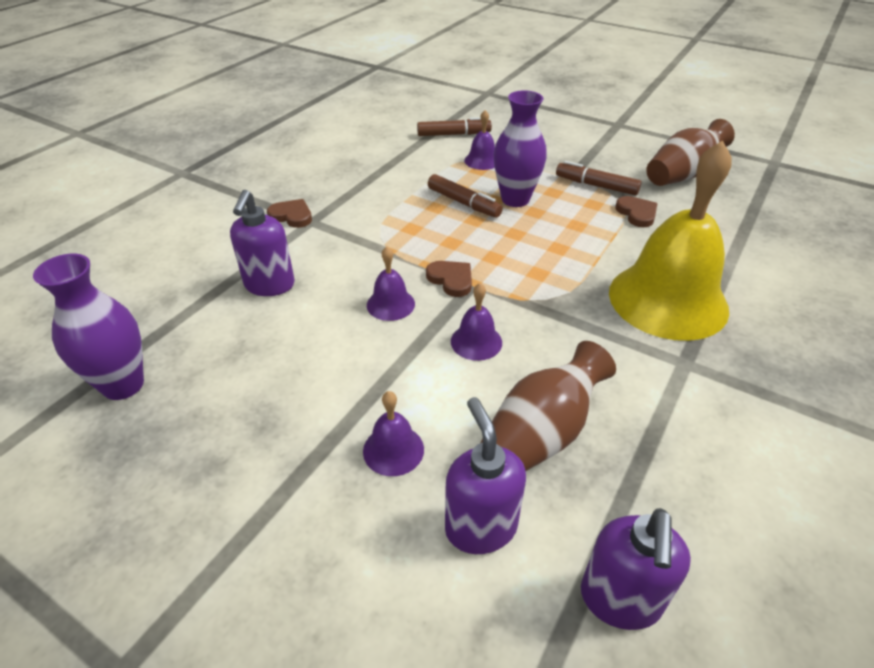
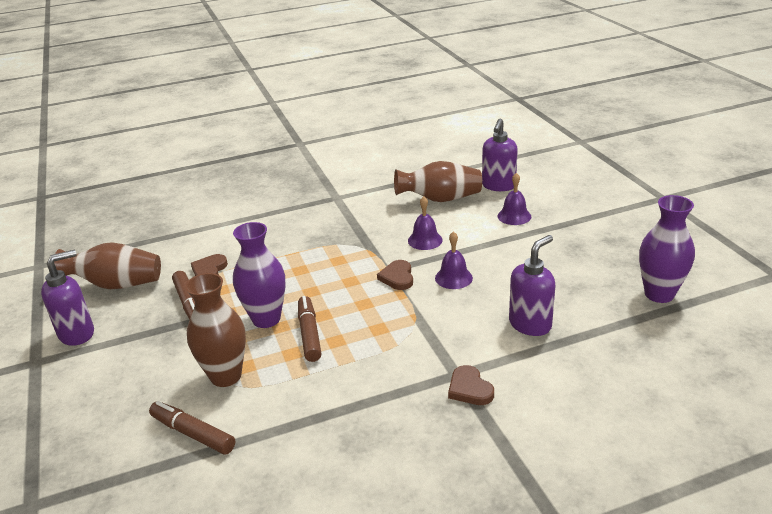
camera: 140 degrees left, 10 degrees down
purple bell [464,110,495,170] -> brown vase [185,273,246,387]
purple soap dispenser [581,508,691,630] -> purple soap dispenser moved to [41,250,94,346]
yellow bell [609,140,731,341] -> none

